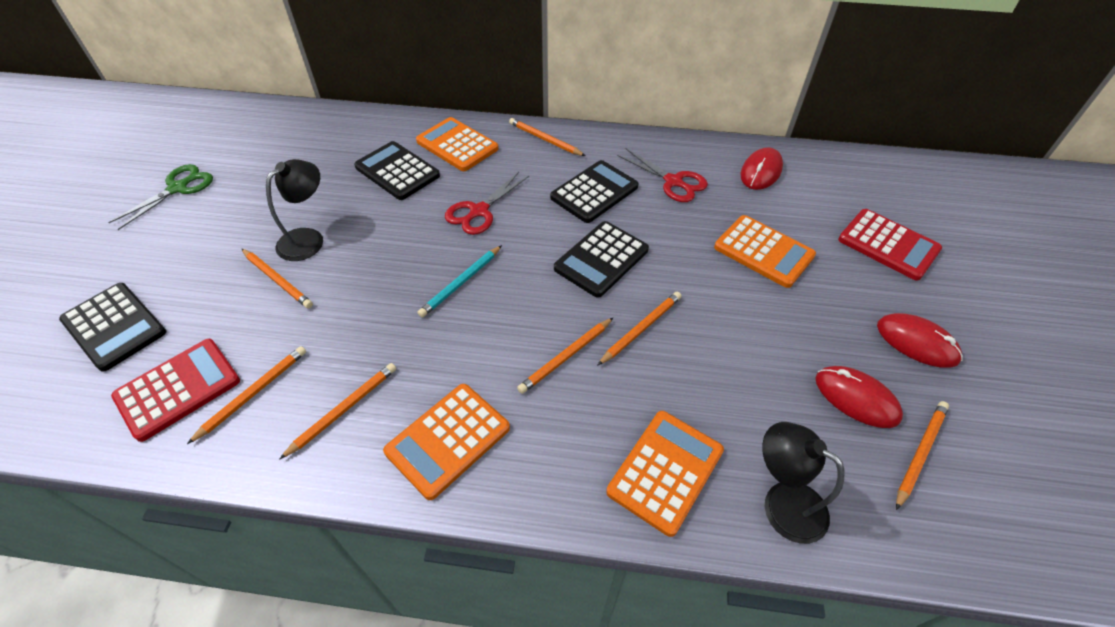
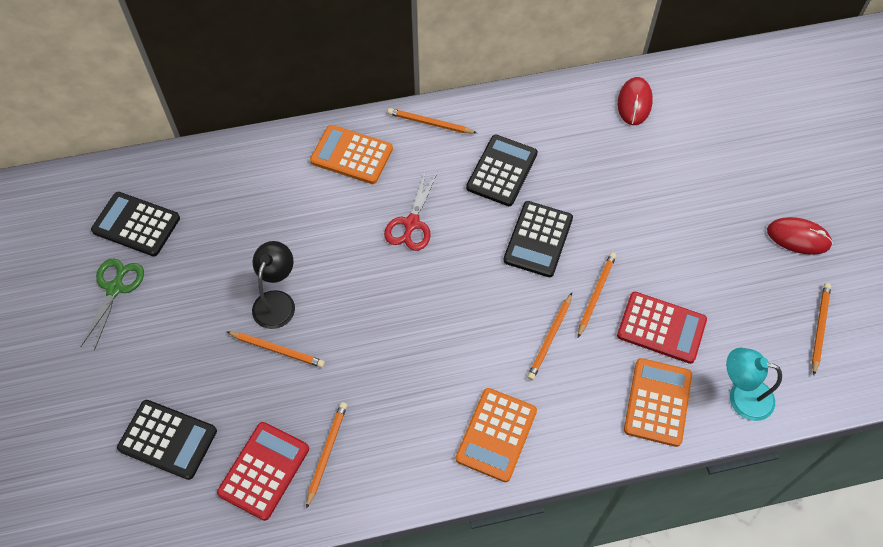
camera: 20 degrees left, 10 degrees up
orange pencil [279,363,396,460] -> none
black calculator [354,141,440,200] -> black calculator moved to [91,192,180,256]
turquoise pencil [418,245,502,317] -> none
red scissors [617,148,708,202] -> none
orange calculator [714,215,816,288] -> none
black lamp [762,422,844,544] -> turquoise lamp [726,348,782,421]
red mouse [815,366,903,428] -> none
red calculator [838,209,942,281] -> red calculator moved to [617,292,707,364]

